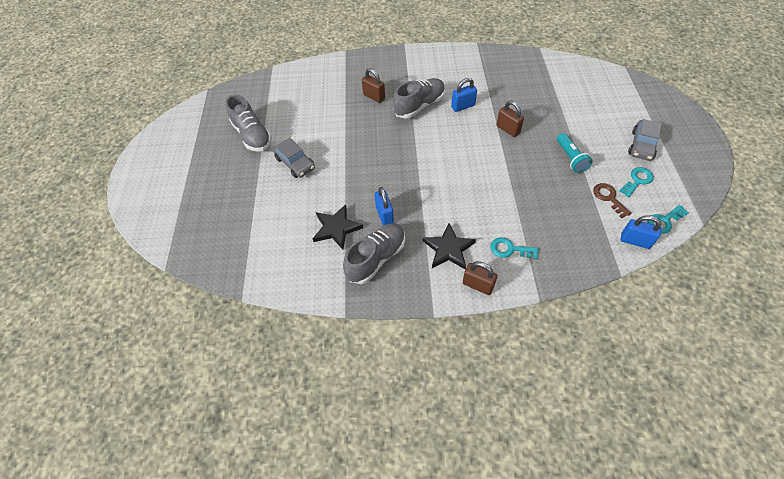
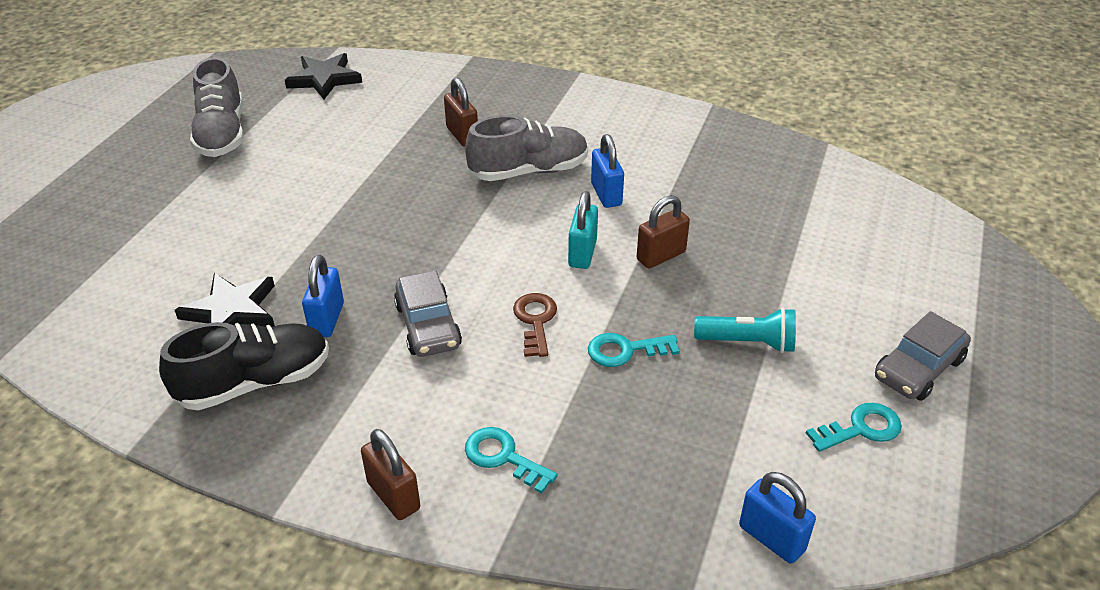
camera: 20 degrees right, 15 degrees down
grey car [273,138,315,178] -> grey car moved to [394,270,462,357]
grey shoe [343,223,405,284] -> black shoe [159,322,329,410]
black star [422,223,476,269] -> black star moved to [285,53,362,99]
blue padlock [451,78,477,112] -> blue padlock turned 75 degrees clockwise [591,134,624,208]
brown padlock [496,101,524,137] -> brown padlock turned 75 degrees clockwise [637,195,690,269]
turquoise flashlight [557,133,593,173] -> turquoise flashlight turned 90 degrees counterclockwise [694,308,796,353]
brown key [593,183,631,218] -> brown key moved to [513,293,557,357]
turquoise key [647,205,689,234] -> turquoise key moved to [588,333,680,367]
none -> turquoise padlock [568,191,598,269]

